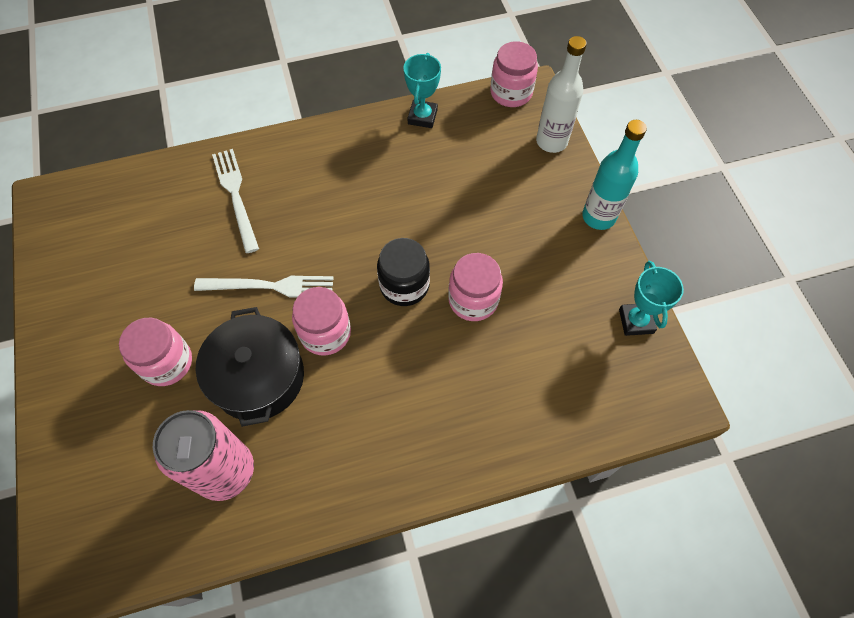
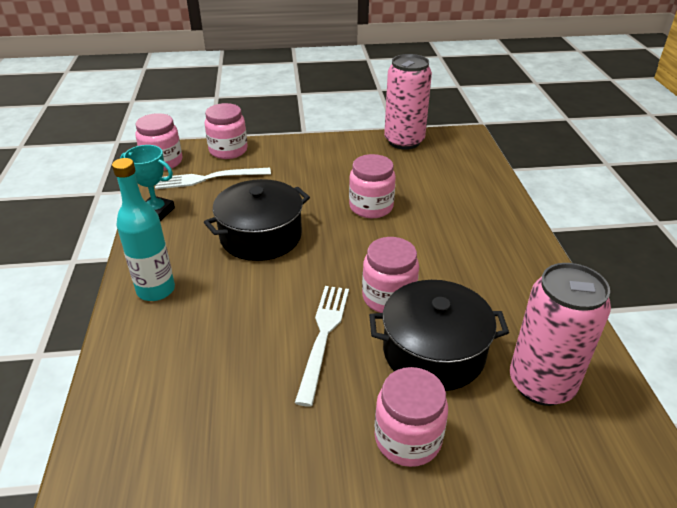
camera: 80 degrees left, 25 degrees down
white fork [212,149,259,253] -> white fork moved to [155,168,271,189]
black jar [377,238,430,306] -> none
white bottle [536,36,587,153] -> pink jar [204,103,248,159]
turquoise bottle [582,120,647,230] -> turquoise bottle moved to [112,158,175,301]
turquoise trophy [619,261,684,336] -> pink can [384,54,432,150]
none -> black pot [204,179,310,261]

